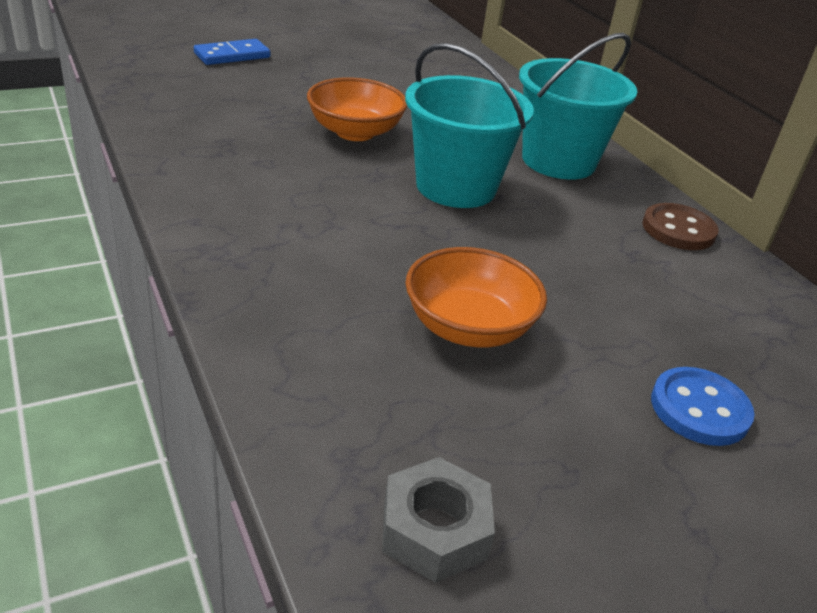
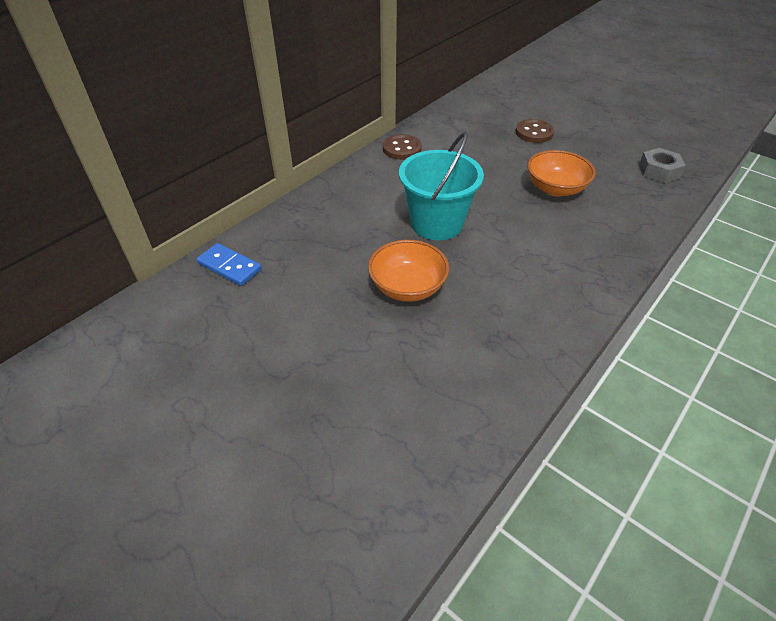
camera: 110 degrees left, 10 degrees up
blue domino [194,39,270,65] -> blue domino moved to [197,243,261,286]
turquoise bucket [519,33,637,180] -> none
blue button [651,367,755,446] -> brown button [515,119,554,143]

